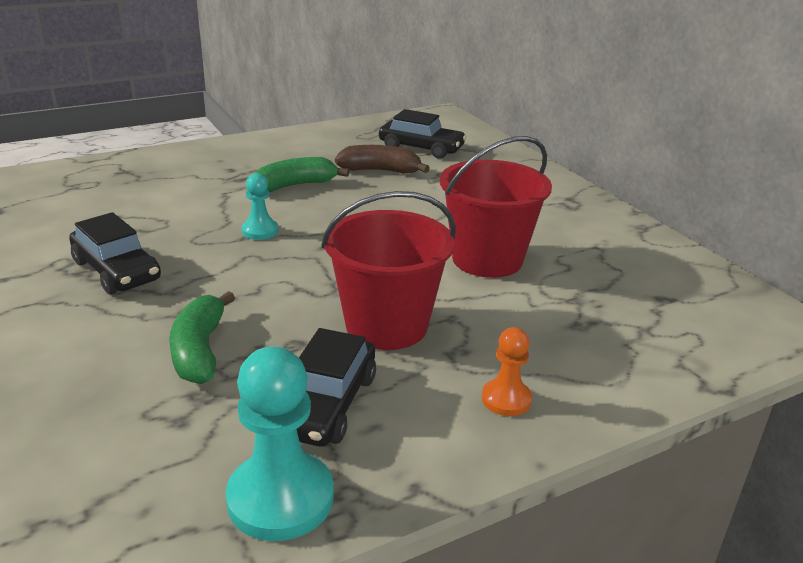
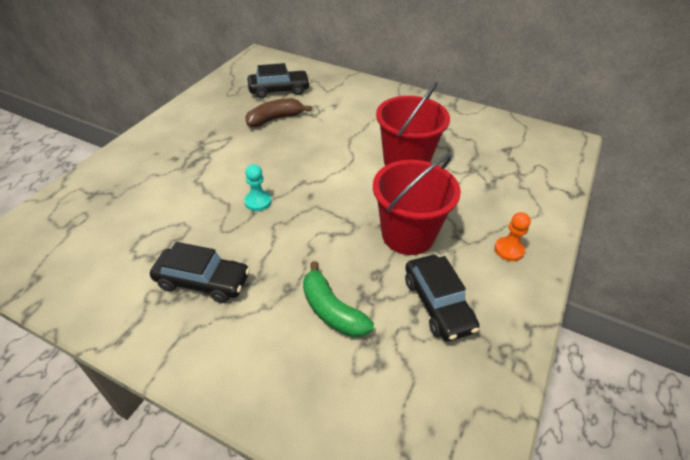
camera: 35 degrees left, 15 degrees up
turquoise pawn [225,346,334,541] -> none
green banana [254,157,349,192] -> none

